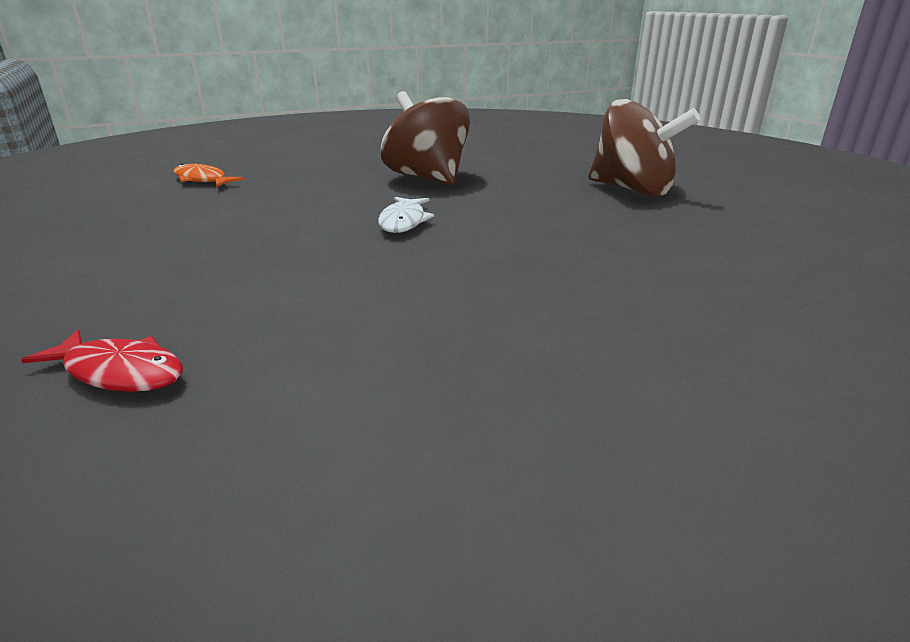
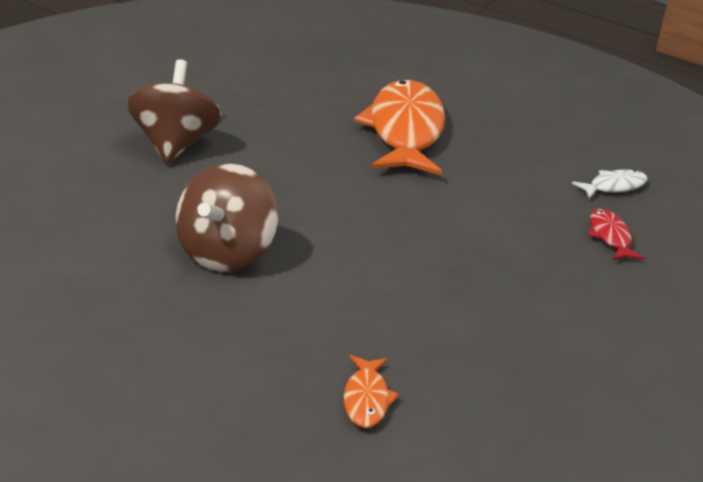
camera: 125 degrees left, 5 degrees up
white fish [378,197,434,233] -> white fish moved to [572,169,648,199]
none -> orange fish [354,80,445,175]

